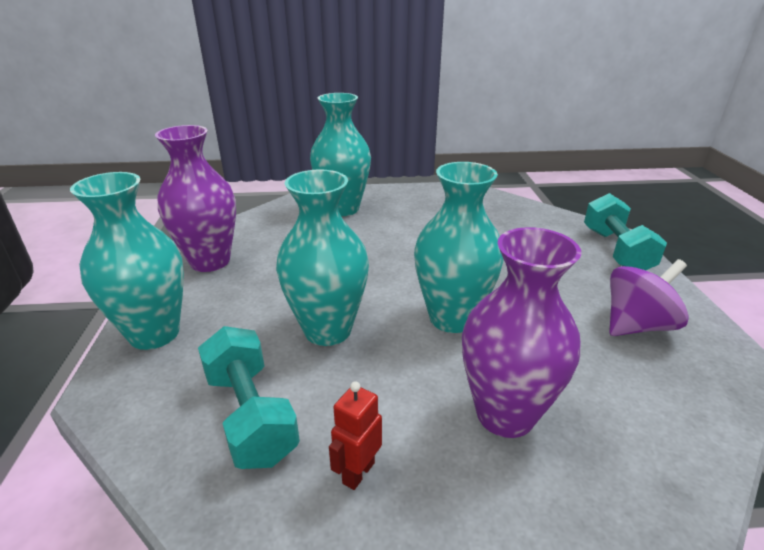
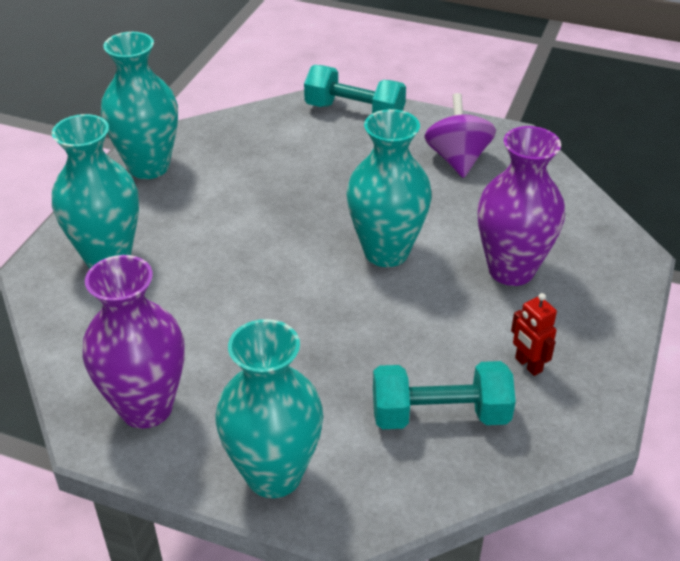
camera: 65 degrees left, 10 degrees up
turquoise vase [276,169,369,346] -> turquoise vase moved to [101,32,178,179]

